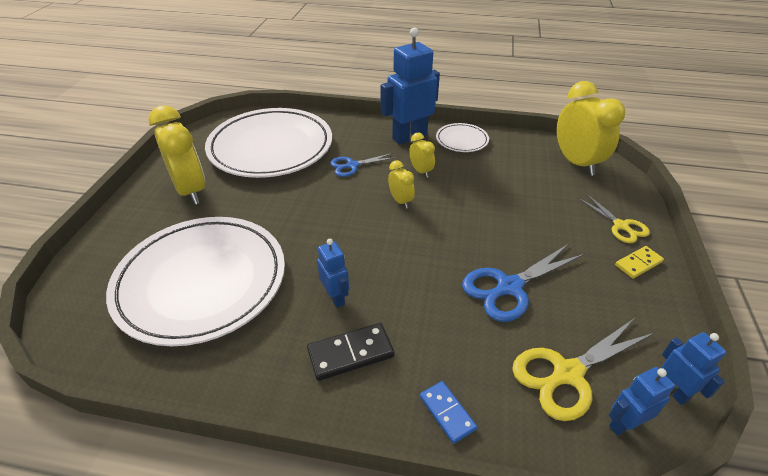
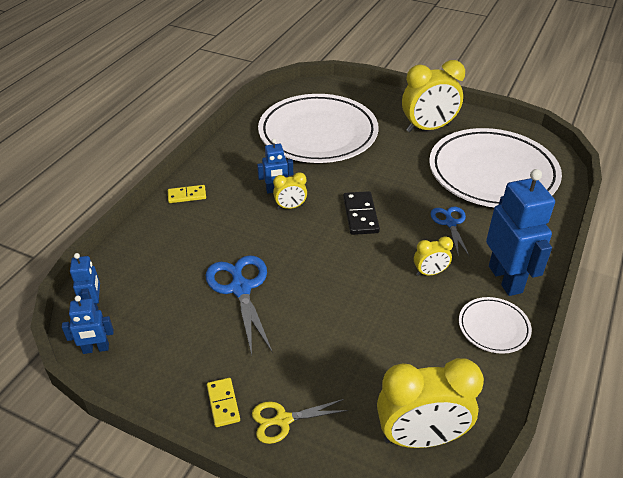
camera: 105 degrees right, 0 degrees up
black domino [307,323,395,381] -> black domino moved to [343,191,380,235]
yellow clock [388,160,415,208] -> yellow clock moved to [273,172,307,209]
blue domino [420,381,477,444] -> none
yellow scissors [512,318,654,421] -> none
none -> yellow domino [168,185,206,203]

